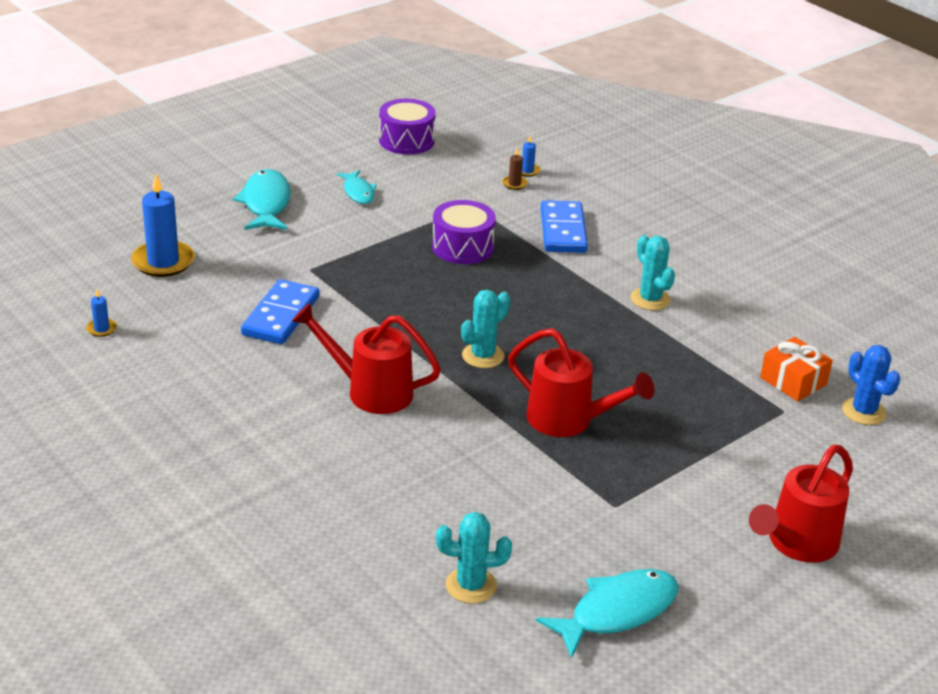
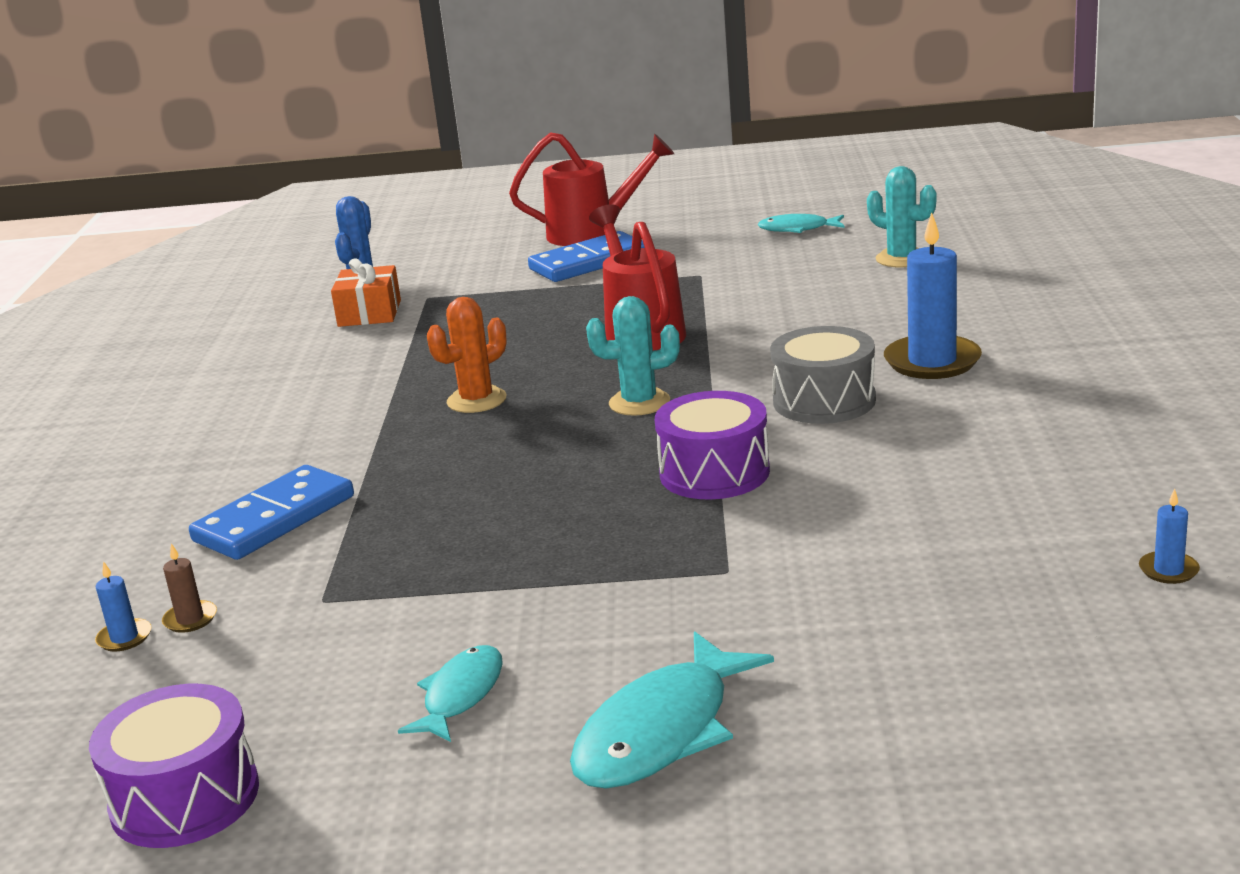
camera: 135 degrees left, 10 degrees down
blue candle [131,174,195,277] -> blue candle moved to [884,212,982,379]
blue domino [241,279,319,344] -> blue domino moved to [528,231,645,282]
red watering can [292,303,441,414] -> grey drum [770,326,876,424]
purple drum [432,200,496,264] -> purple drum moved to [655,391,770,499]
turquoise fish [536,569,678,659] -> turquoise fish [757,214,845,233], size x0.60
turquoise cactus [631,235,675,310] -> none
none -> orange cactus [427,297,507,413]

